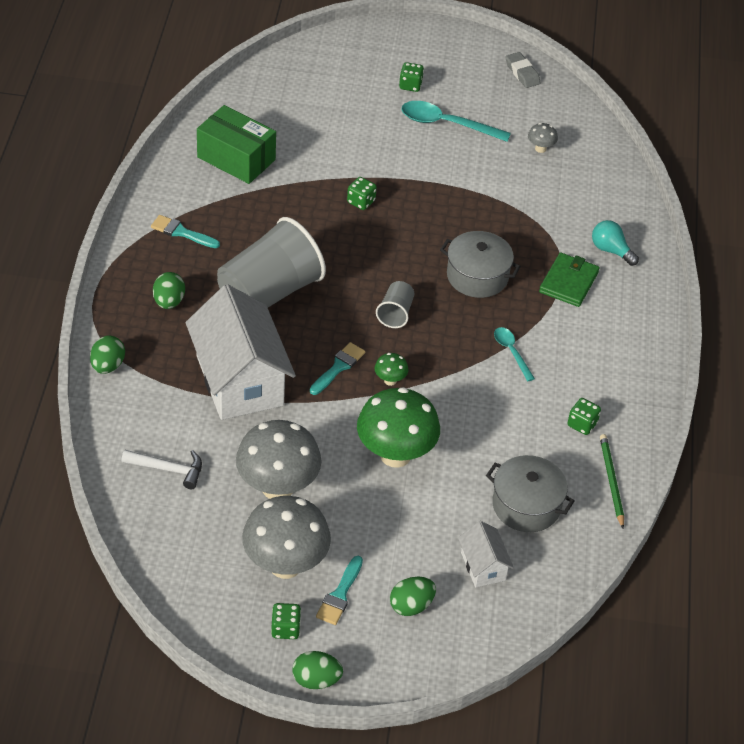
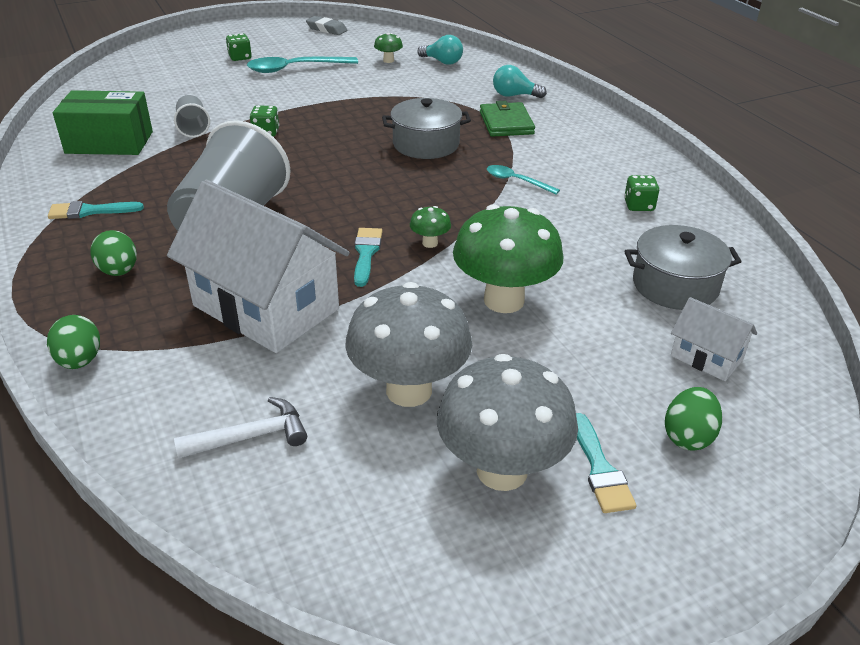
camera: 30 degrees left, 10 degrees down
green dice [271,603,301,639] -> none
green egg [292,651,343,689] -> none
grey cup [376,281,414,328] -> grey cup moved to [174,95,210,138]
grey mushroom [528,123,558,153] -> green mushroom [374,32,403,63]
green pencil [600,434,624,528] -> none
none -> turquoise light bulb [417,35,463,65]

